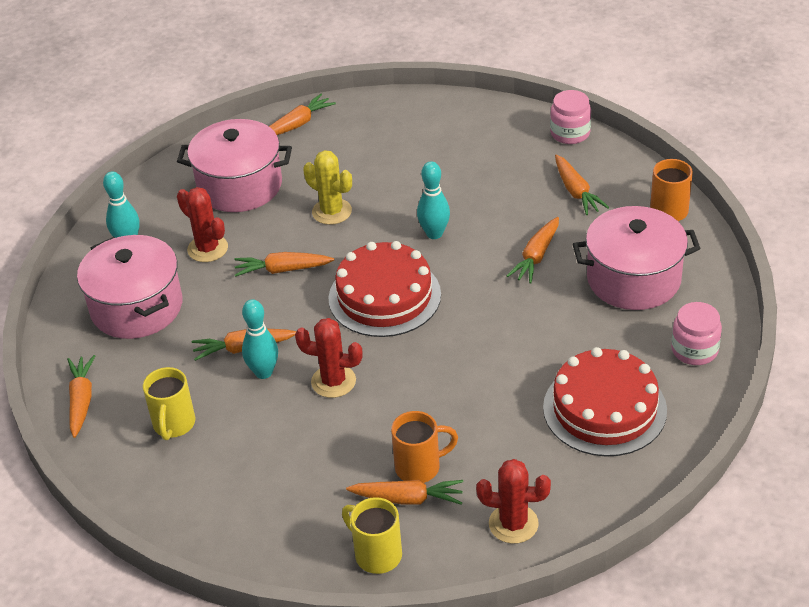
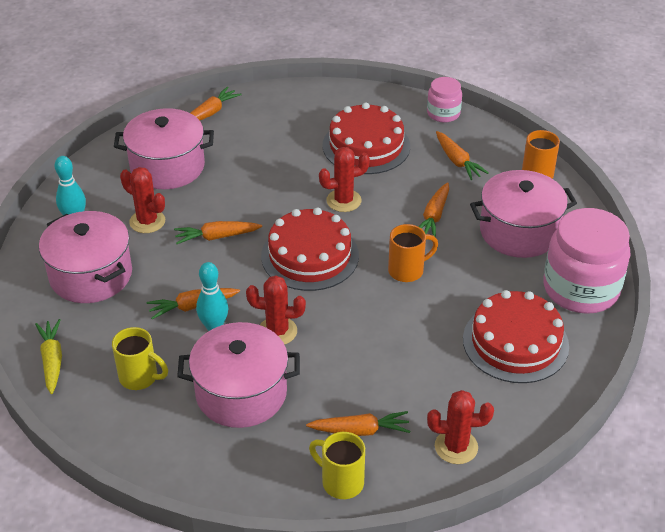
camera: 10 degrees left, 0 degrees up
orange carrot [67,355,95,438] -> yellow carrot [35,319,62,394]
yellow mug [143,367,195,440] -> yellow mug turned 60 degrees counterclockwise [112,327,168,390]
yellow cactus [303,150,352,225] -> none
orange mug [391,411,458,483] -> orange mug moved to [388,224,438,282]
turquoise bowling pin [417,161,450,239] -> red cactus [319,147,370,212]
pink jar [671,302,722,365] -> pink jar [544,208,631,314], size x1.94
none -> pink pot [177,322,300,428]
none -> red cake [322,102,410,174]

